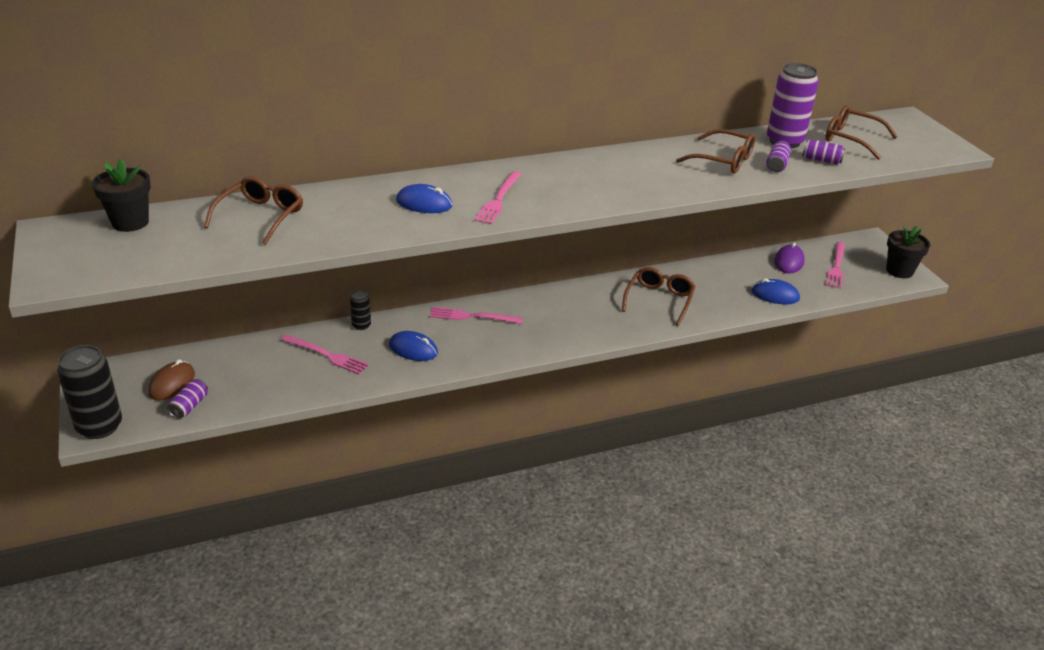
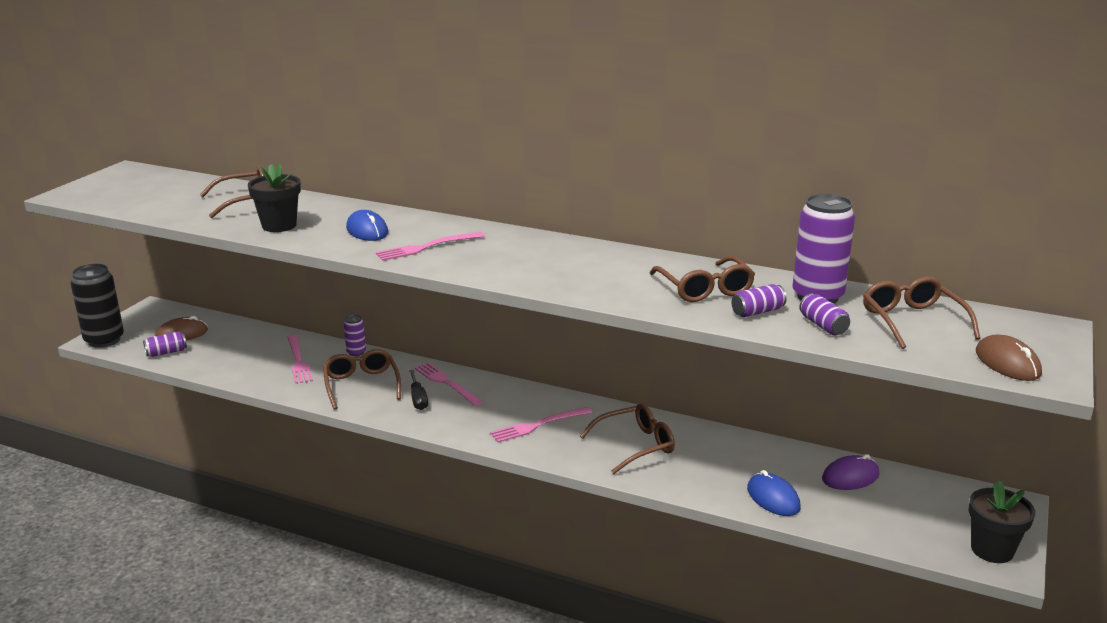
camera: 45 degrees right, 10 degrees down
black flower pot [92,158,151,232] -> black flower pot moved to [248,163,301,232]
black can [350,290,371,330] -> purple can [344,315,366,356]
blue mouse [389,331,438,361] -> brown glasses [323,349,401,410]
pink fork [826,242,845,288] -> pink fork moved to [490,407,592,443]
none -> black screwdriver [409,370,428,410]
none -> brown mouse [976,335,1042,381]

